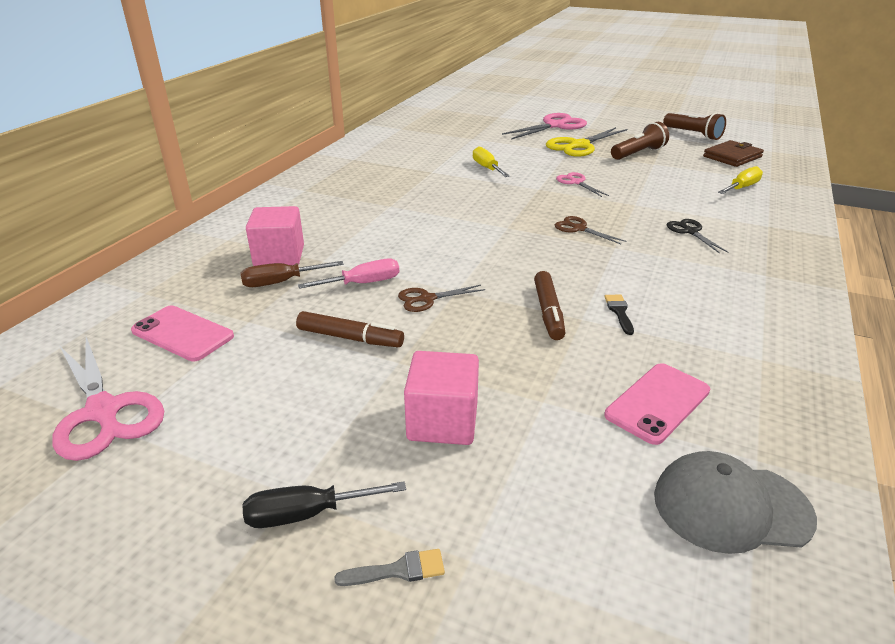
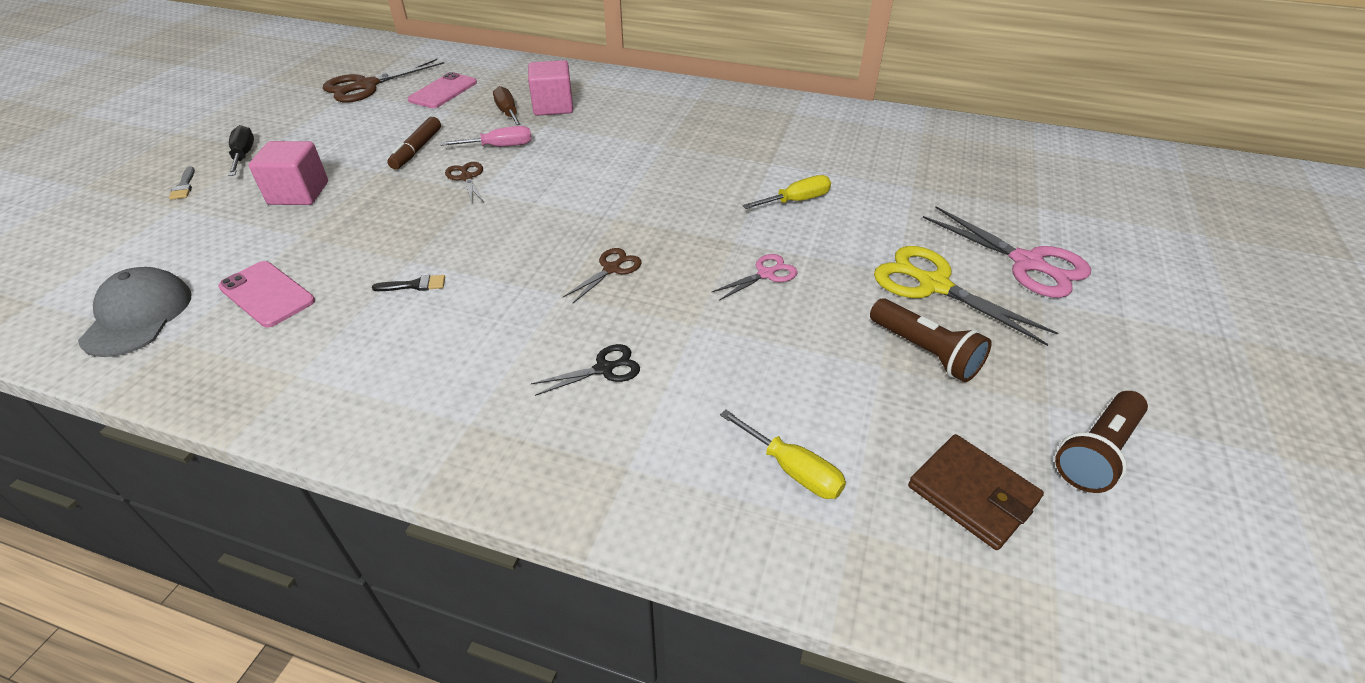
camera: 85 degrees right, 10 degrees up
pink scissors [52,337,164,461] -> brown scissors [323,59,444,102]
pink screwdriver [298,258,399,289] -> pink screwdriver turned 75 degrees counterclockwise [441,126,532,146]
brown marker [534,271,565,340] -> none

